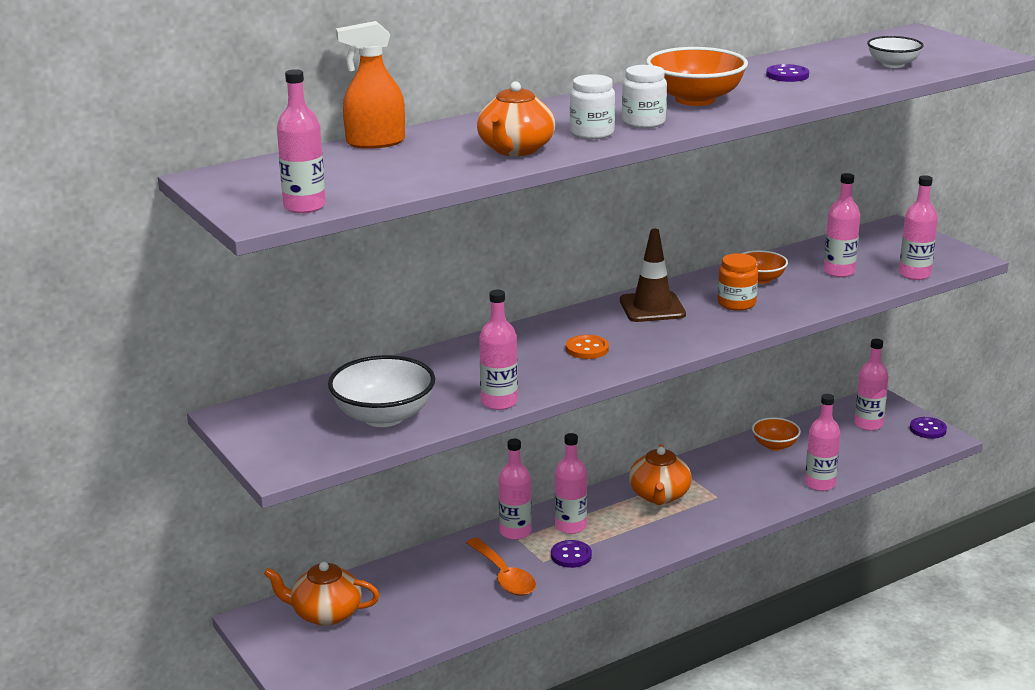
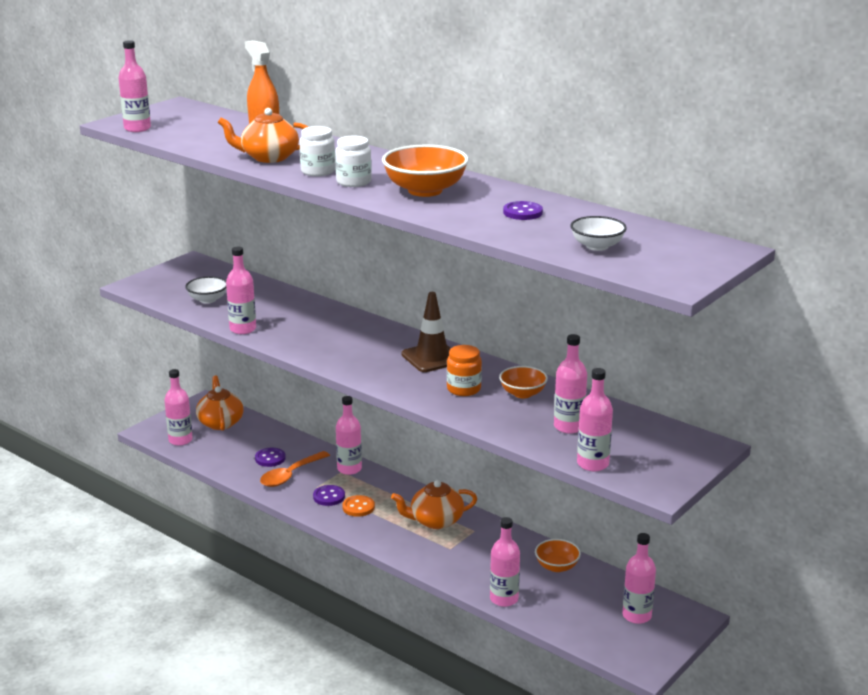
camera: 70 degrees right, 0 degrees up
white bowl [328,355,435,427] -> white bowl [185,276,227,304], size x0.58
pink bottle [555,433,587,534] -> pink bottle moved to [164,369,193,446]
orange button [566,335,609,359] -> orange button moved to [342,495,375,517]
purple button [910,417,947,439] -> purple button moved to [255,448,286,467]

